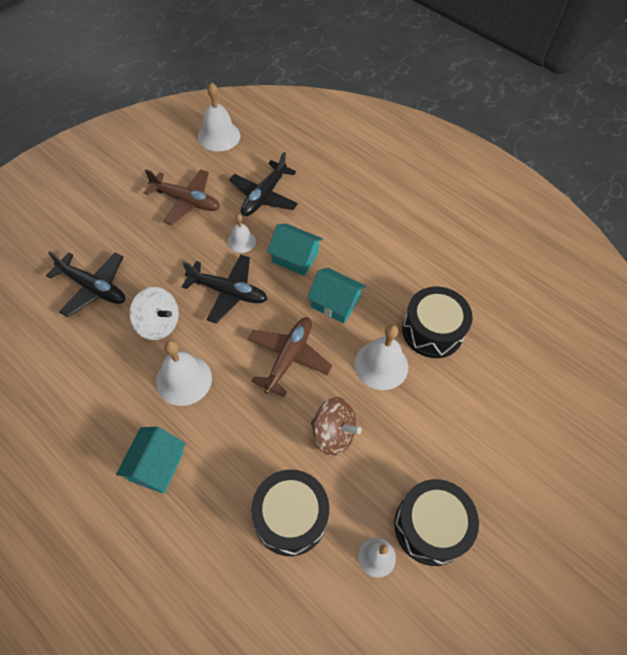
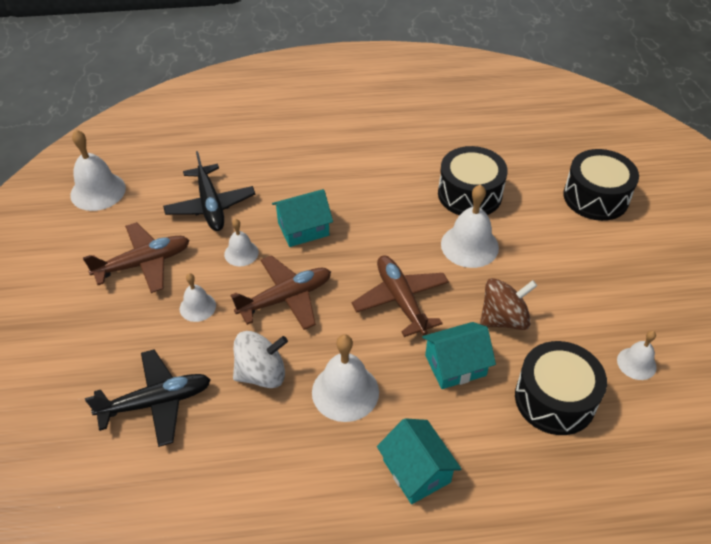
camera: 45 degrees left, 10 degrees down
black plane [182,254,267,324] -> brown plane [231,255,331,330]
turquoise house [307,268,366,323] -> turquoise house moved to [422,322,496,389]
black drum [394,479,479,566] -> black drum moved to [563,149,639,221]
none -> white bell [180,273,216,322]

